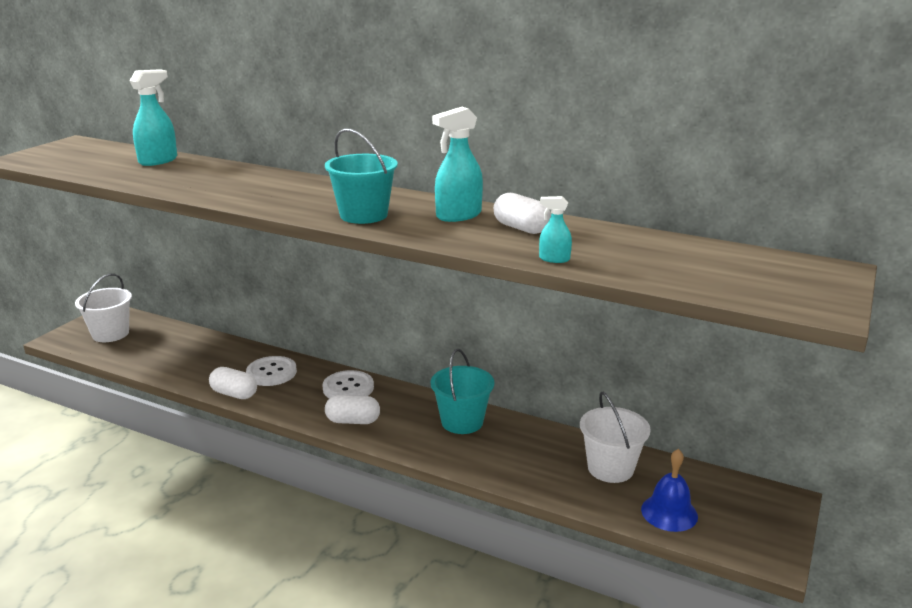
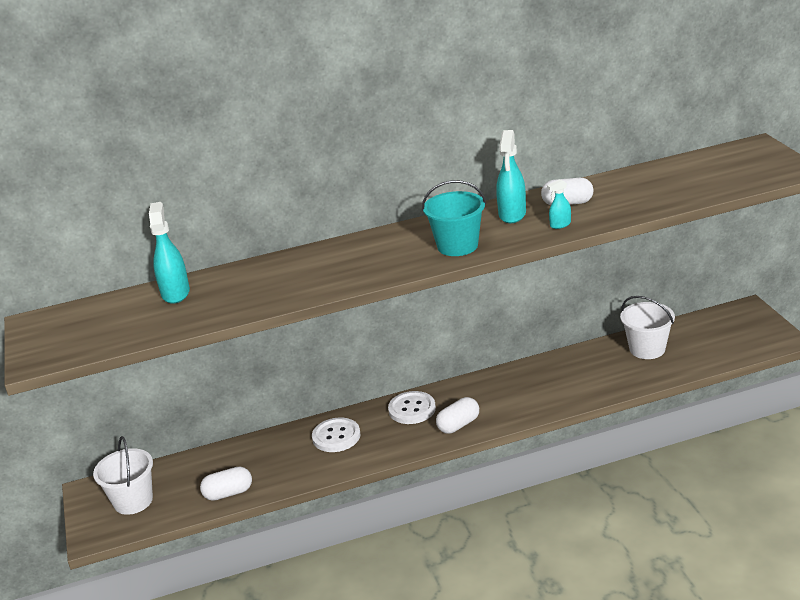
camera: 40 degrees left, 5 degrees up
white capsule [209,367,257,399] -> white capsule moved to [200,466,252,501]
turquoise bucket [431,349,495,434] -> none
turquoise spray bottle [539,196,572,263] -> turquoise spray bottle moved to [547,179,571,229]
blue bell [641,449,698,532] -> none

